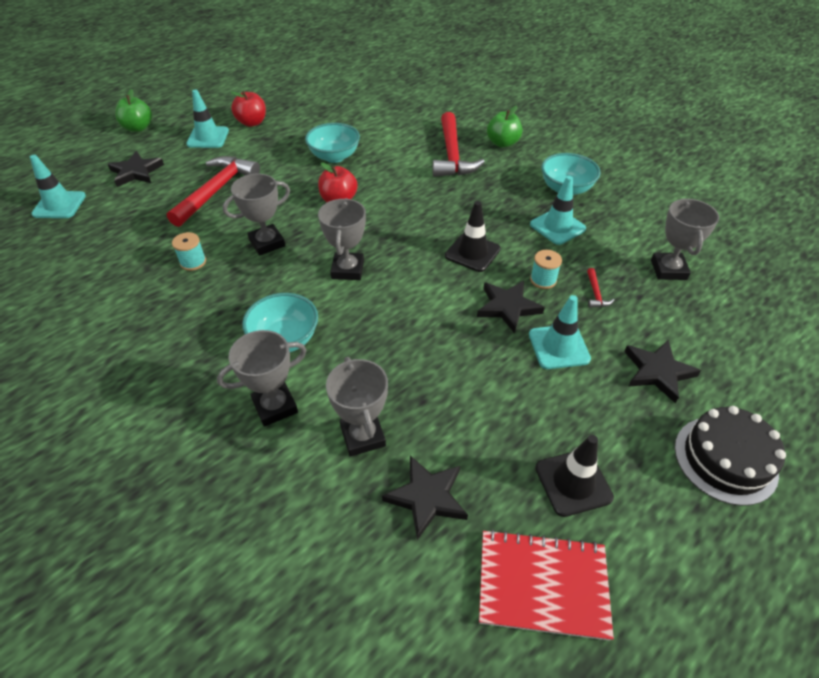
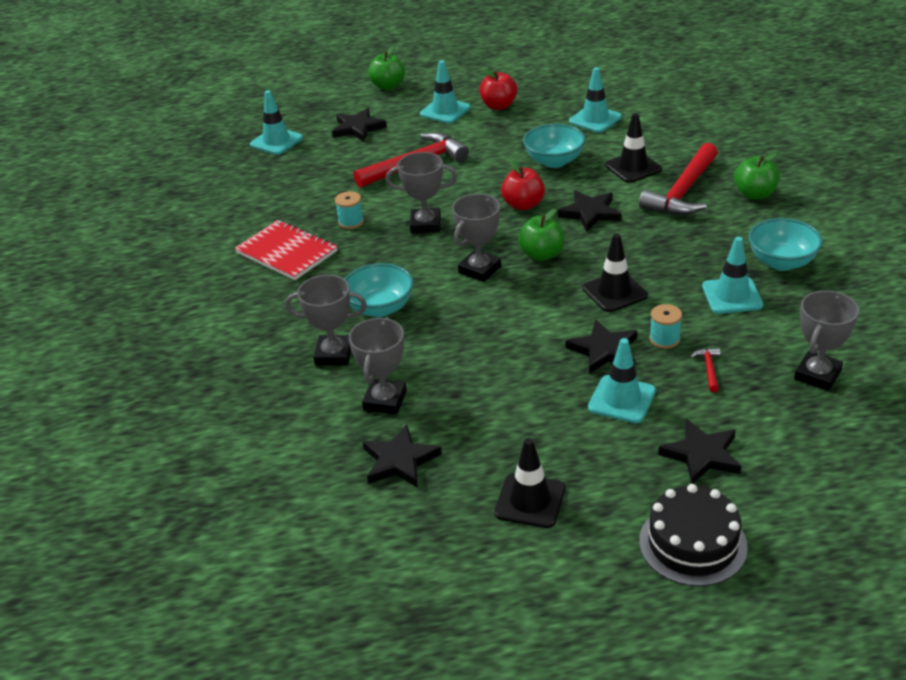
camera: 35 degrees right, 10 degrees down
red notebook [479,529,614,641] -> red notebook moved to [235,220,338,280]
red hammer [587,268,614,308] -> red hammer turned 150 degrees clockwise [690,348,721,392]
none -> green apple [518,209,564,261]
none -> black star [558,191,621,232]
none -> turquoise traffic cone [569,67,622,133]
none -> black traffic cone [605,113,662,183]

